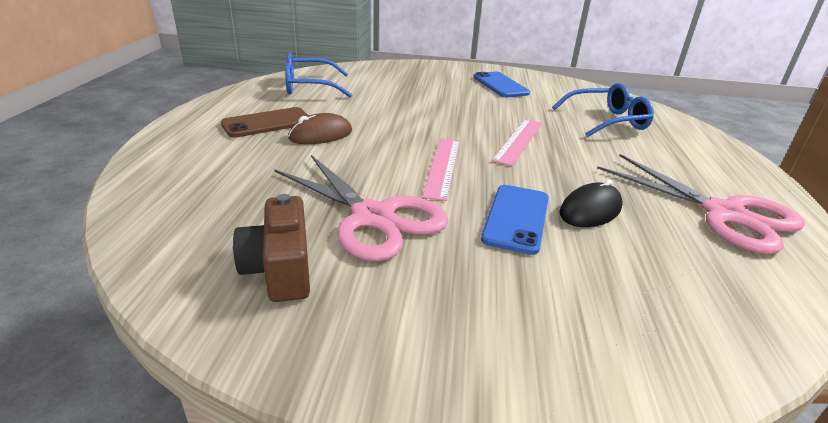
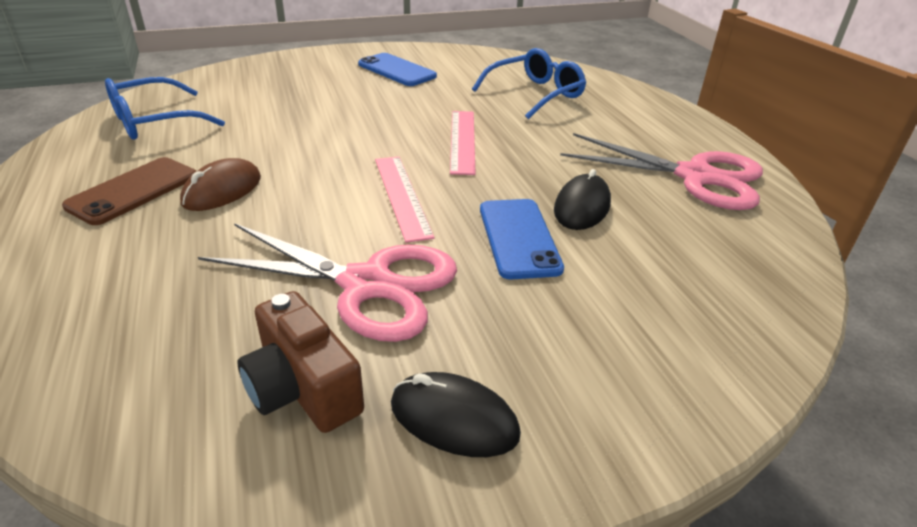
camera: 25 degrees left, 5 degrees up
none -> black mouse [391,372,521,457]

